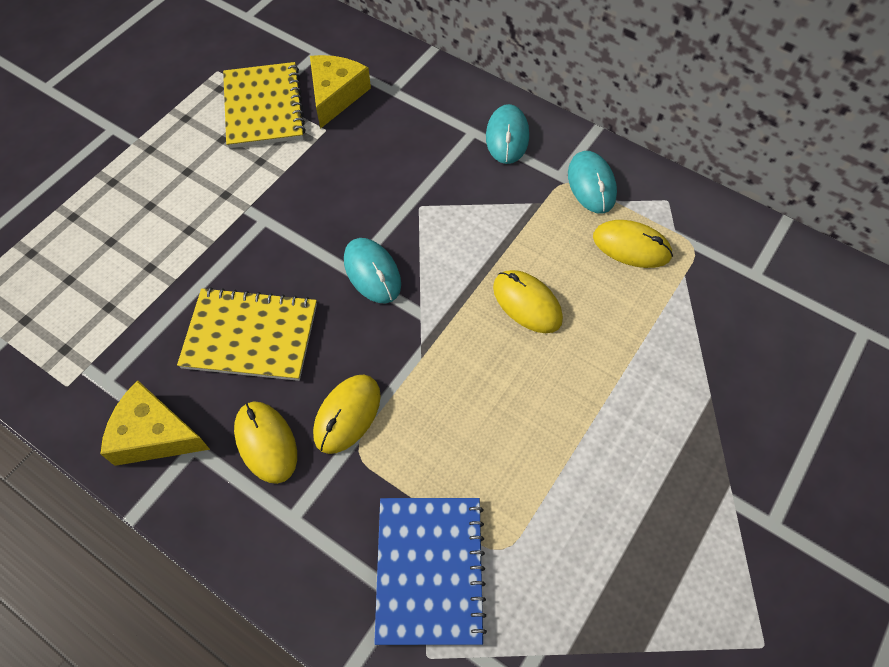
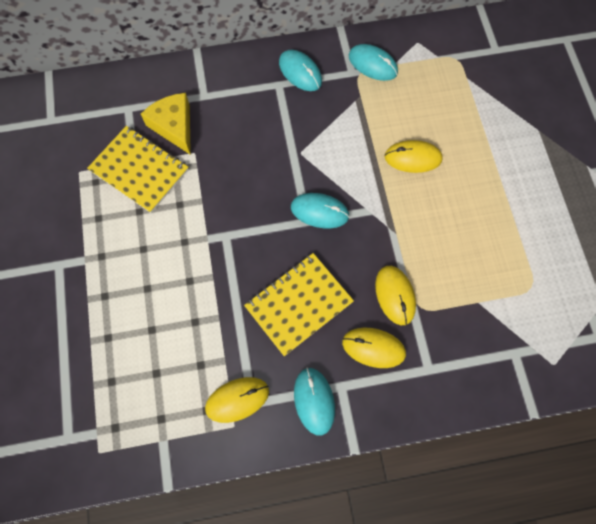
camera: 45 degrees left, 10 degrees up
yellow cheese [101,381,210,466] -> turquoise mouse [294,368,335,435]
blue notebook [374,498,487,645] -> none
yellow mouse [593,220,673,268] -> yellow mouse moved to [205,377,269,423]

